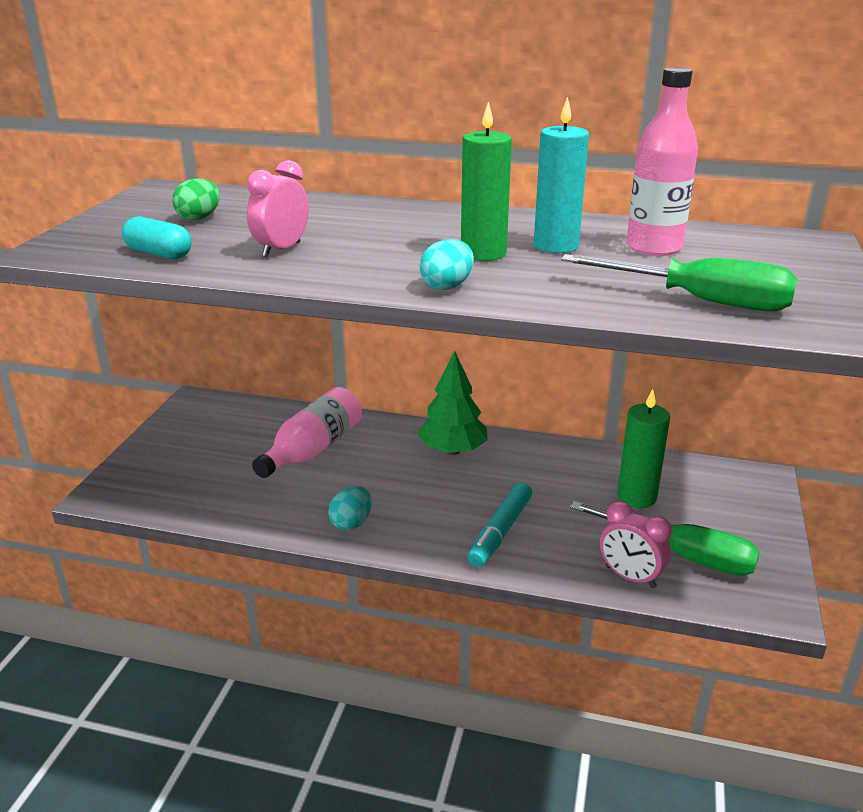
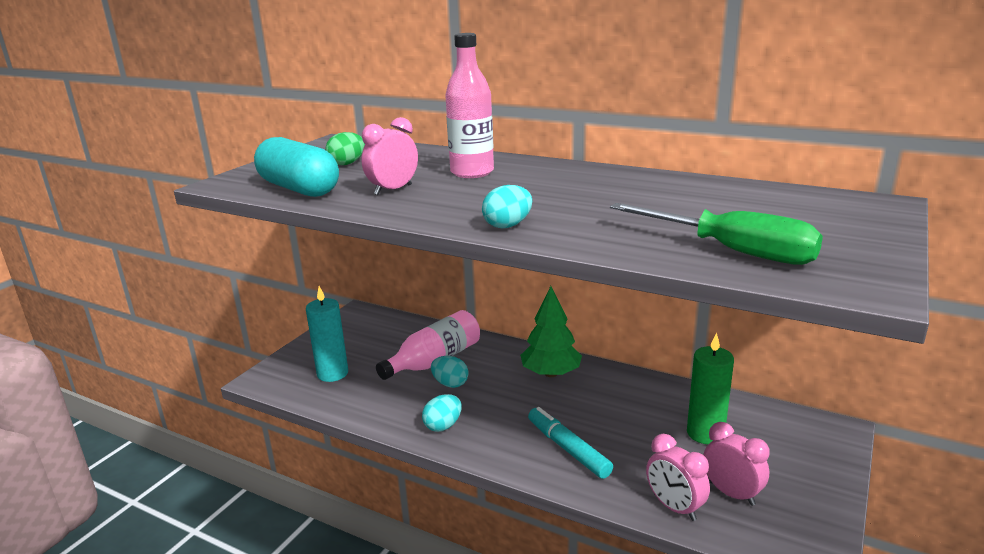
camera: 15 degrees right, 5 degrees down
turquoise capsule [122,217,192,259] -> turquoise capsule [254,137,339,197], size x1.74
green candle [461,102,512,261] -> none
turquoise marker [468,483,532,567] -> turquoise marker turned 105 degrees clockwise [528,407,613,479]
turquoise candle [534,97,589,253] -> turquoise candle moved to [306,286,348,382]
green screwdriver [570,501,760,576] -> pink clock [703,422,770,506]
pink bottle [626,67,698,256] -> pink bottle moved to [445,33,494,178]
none -> turquoise egg [431,356,469,388]

